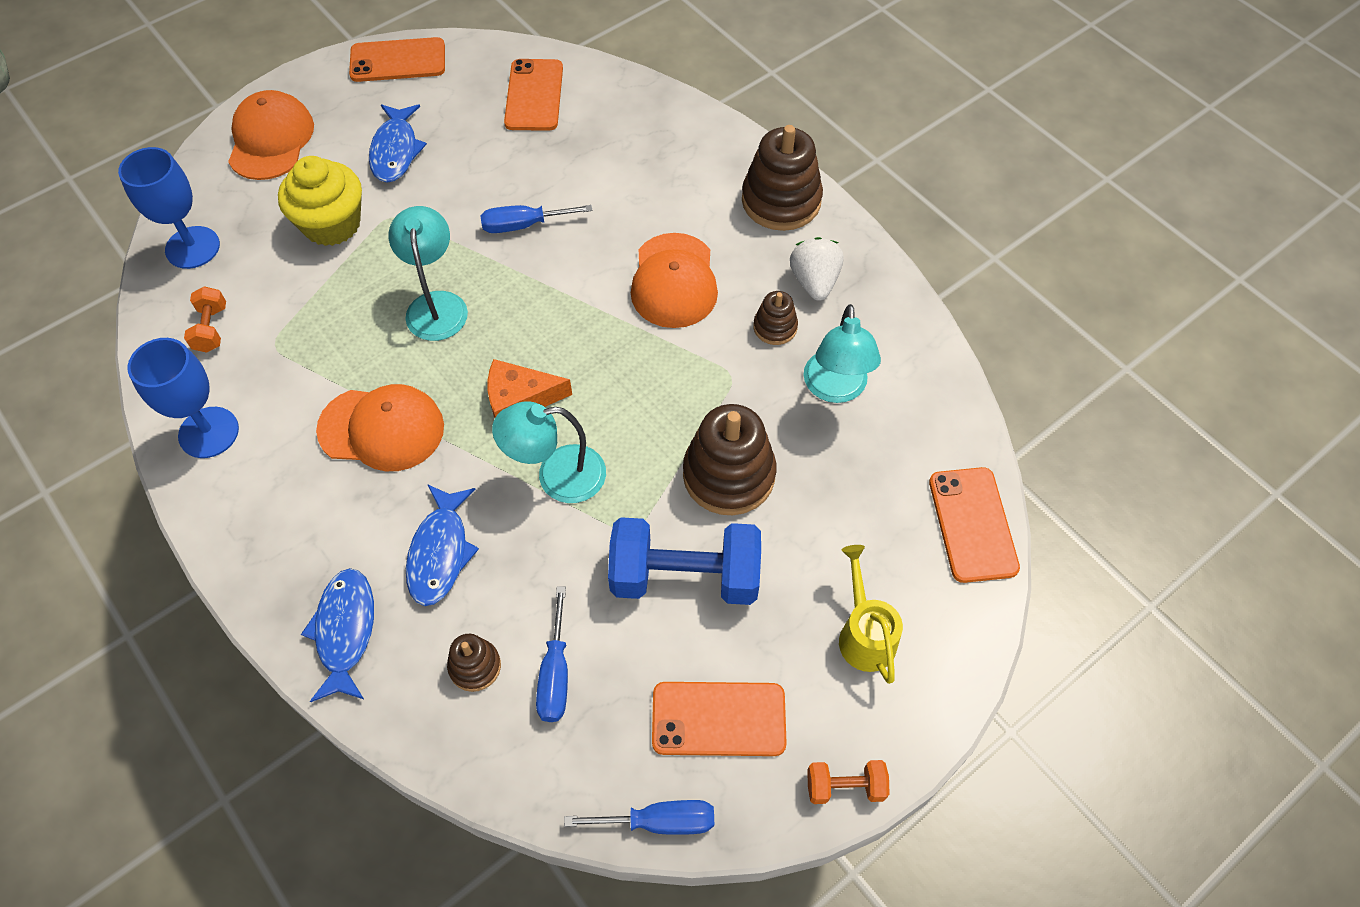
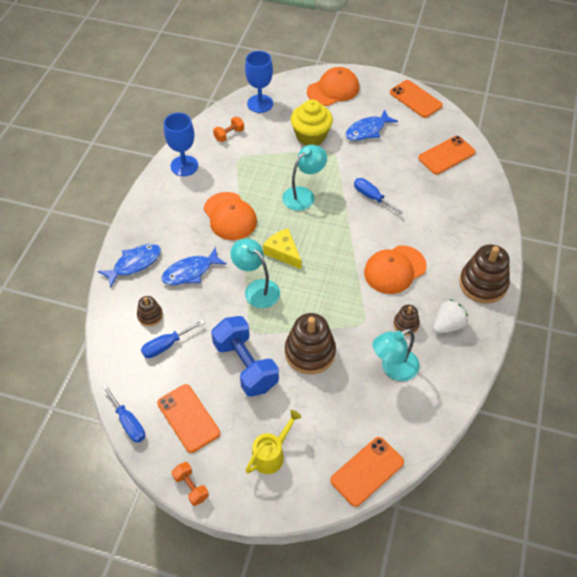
camera: 55 degrees right, 5 degrees down
orange cheese [488,359,572,418] -> yellow cheese [263,228,301,269]

